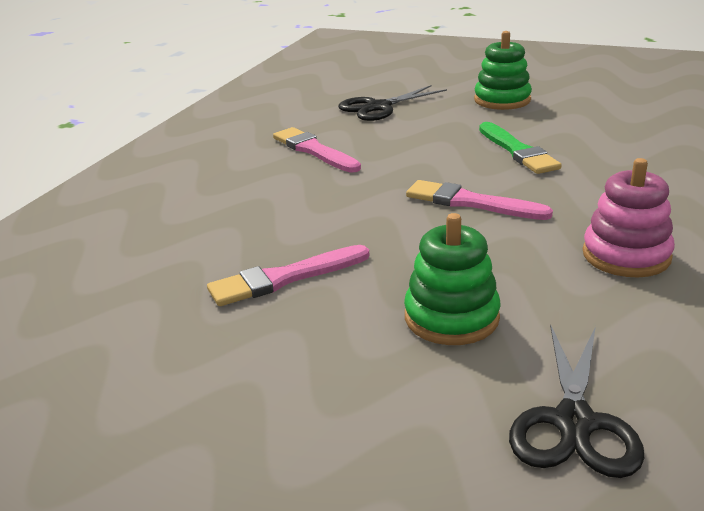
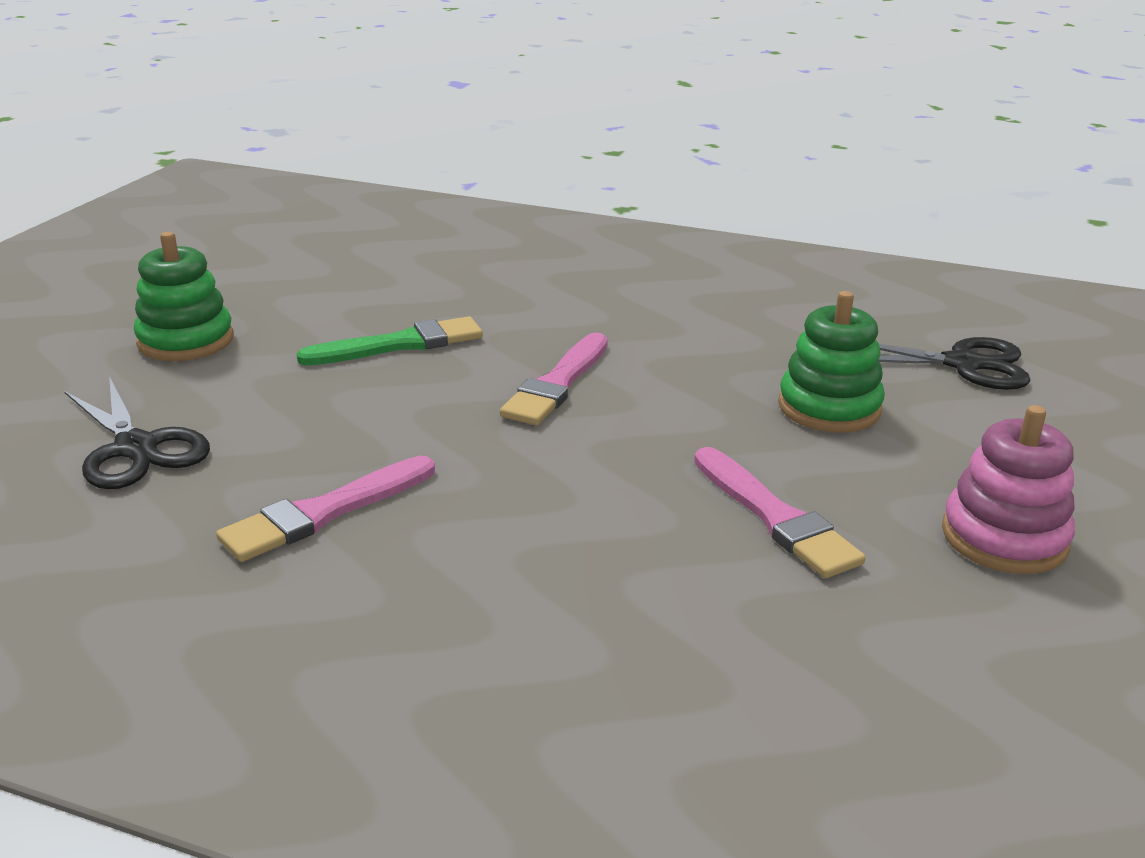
camera: 95 degrees left, 0 degrees up
pink stacking toy [583,158,675,278] -> pink stacking toy moved to [942,405,1075,574]

